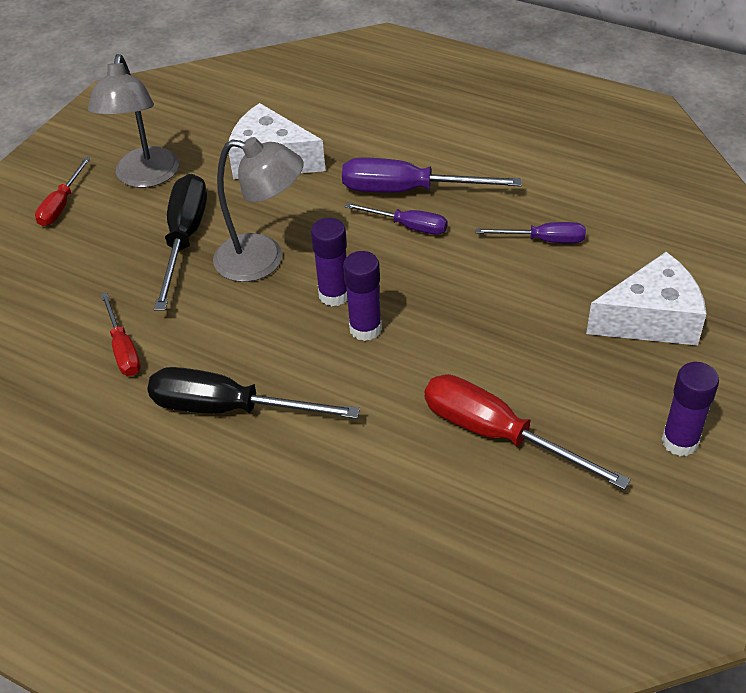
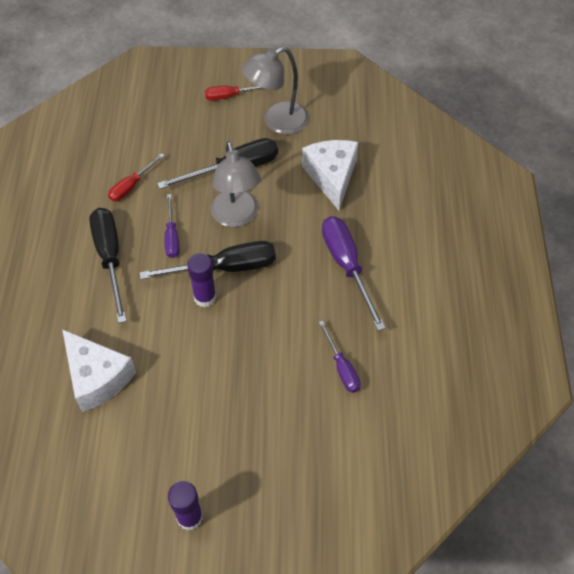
camera: 60 degrees right, 10 degrees up
purple glue stick [311,218,348,306] -> black screwdriver [139,241,276,279]
purple screwdriver [345,203,447,235] -> purple screwdriver moved to [165,194,179,258]
red screwdriver [425,374,631,490] -> none
white cheese [586,252,706,346] -> white cheese moved to [62,329,136,412]

